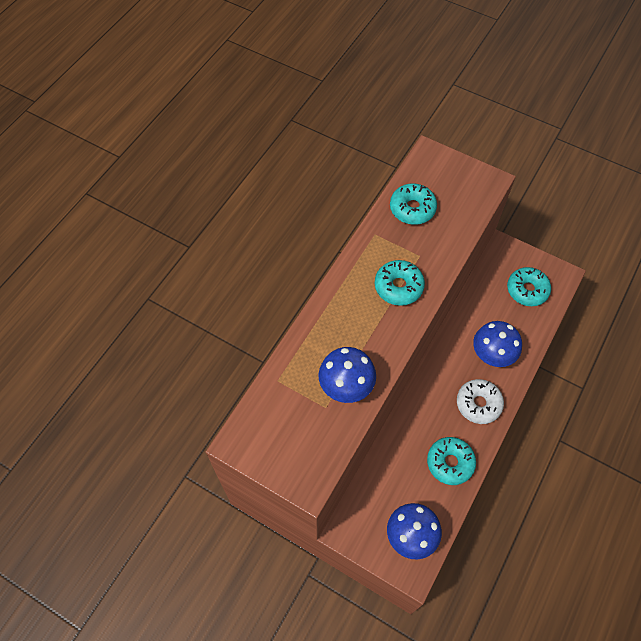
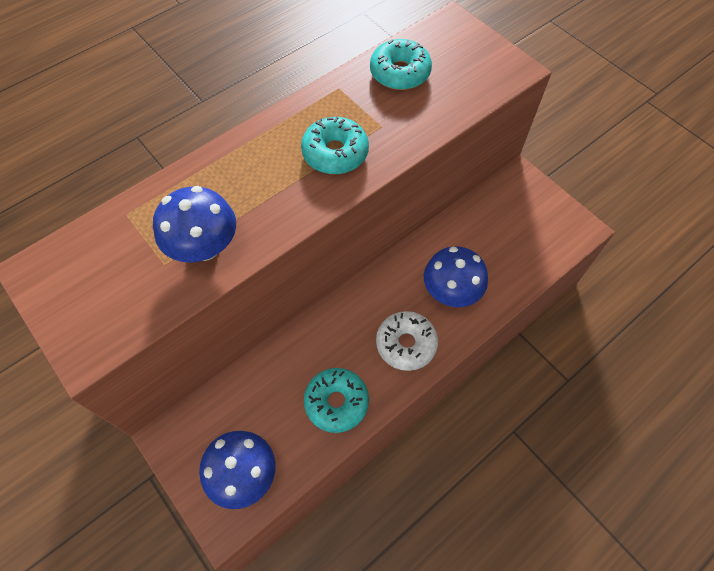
camera: 20 degrees right, 0 degrees up
turquoise donut [507,267,551,306] -> none

